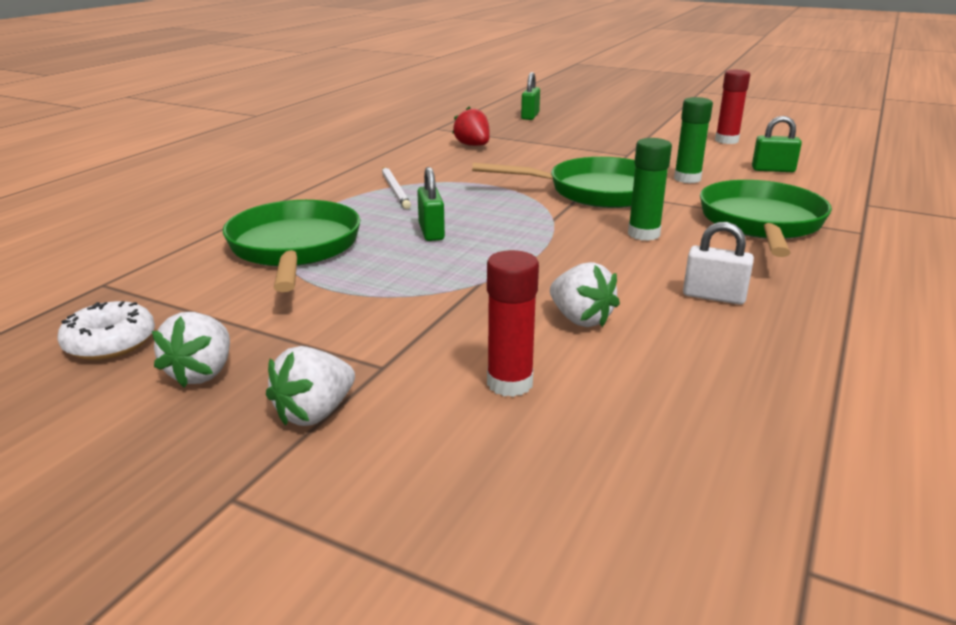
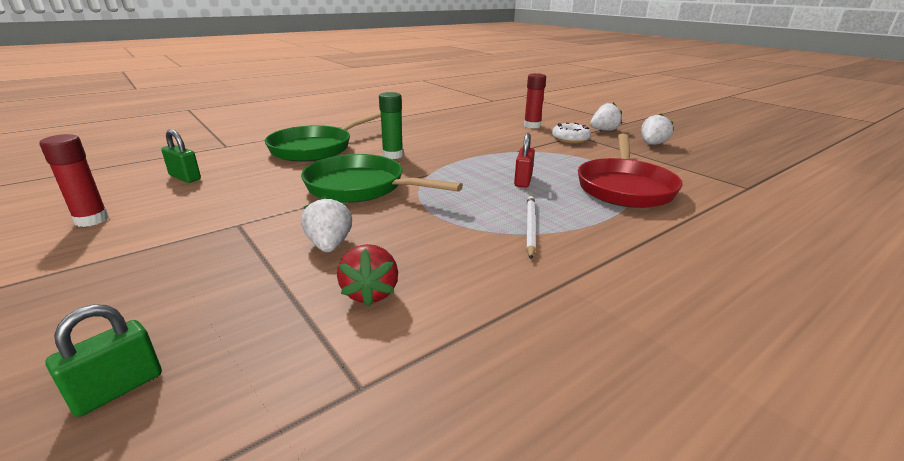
camera: 155 degrees left, 0 degrees up
white donut [58,301,155,360] -> white donut moved to [552,123,591,144]
green pan [223,200,361,292] -> red pan [578,134,683,208]
green padlock [417,167,445,241] -> red padlock [514,133,535,188]
white strawberry [550,262,620,327] -> white strawberry moved to [301,196,352,252]
green glue stick [674,97,713,183] -> none
white padlock [683,222,754,305] -> none

